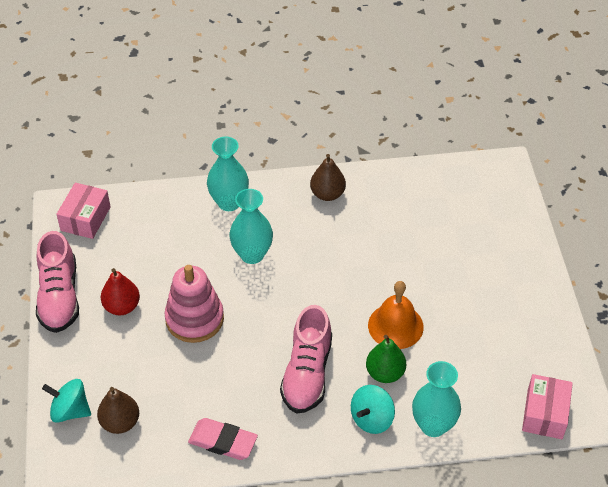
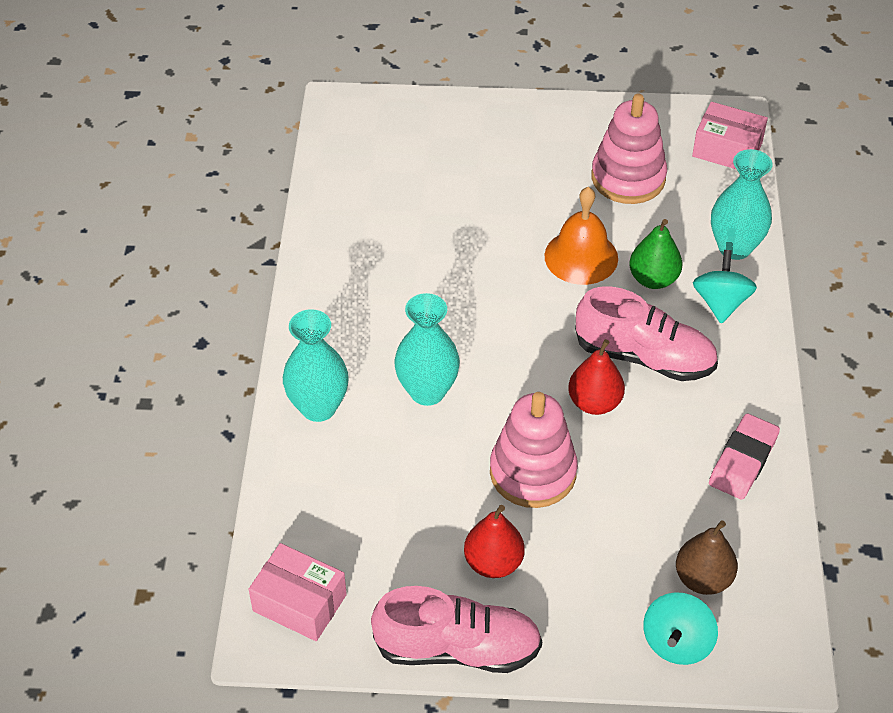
camera: 80 degrees left, 0 degrees up
brown pear [310,154,346,201] -> none
turquoise spinning top [351,385,395,434] -> turquoise spinning top turned 135 degrees counterclockwise [693,250,757,324]
none -> red pear [568,339,625,415]
none -> pink stacking toy [591,94,667,204]

